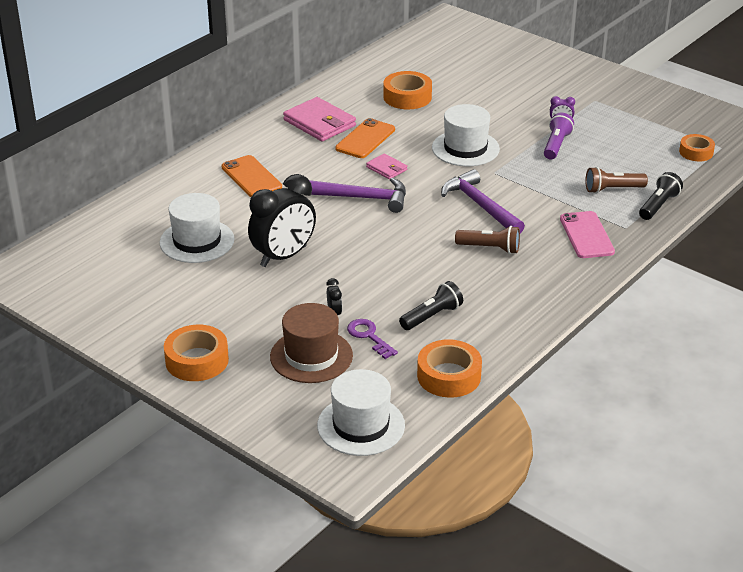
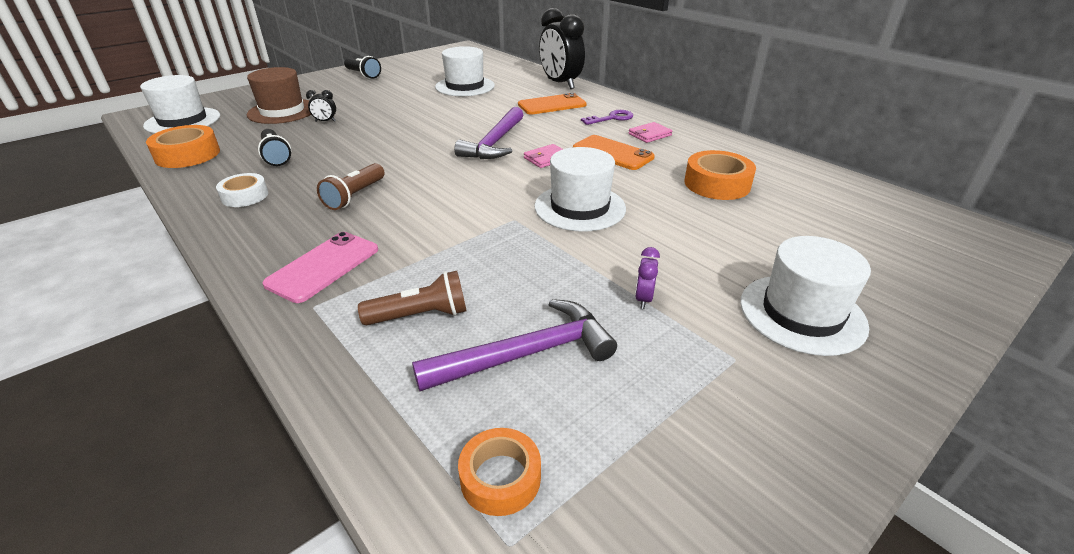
camera: 100 degrees right, 0 degrees up
orange tape [164,325,229,381] -> none
black clock [248,174,316,267] -> black clock moved to [539,8,585,89]
pink wallet [283,97,356,141] -> pink wallet [629,122,673,143], size x0.54
purple key [347,319,398,359] -> purple key moved to [581,110,633,125]
purple hammer [441,169,525,233] -> purple hammer moved to [412,299,617,391]
purple flashlight [544,113,574,159] -> none
pink phone [560,211,615,258] -> pink phone turned 60 degrees counterclockwise [262,232,378,303]
brown flashlight [585,167,648,193] -> brown flashlight turned 75 degrees clockwise [358,271,467,325]
black flashlight [639,172,683,220] -> black flashlight moved to [344,56,381,79]
none -> white tape [216,173,268,207]
none -> white hat [740,236,871,356]

